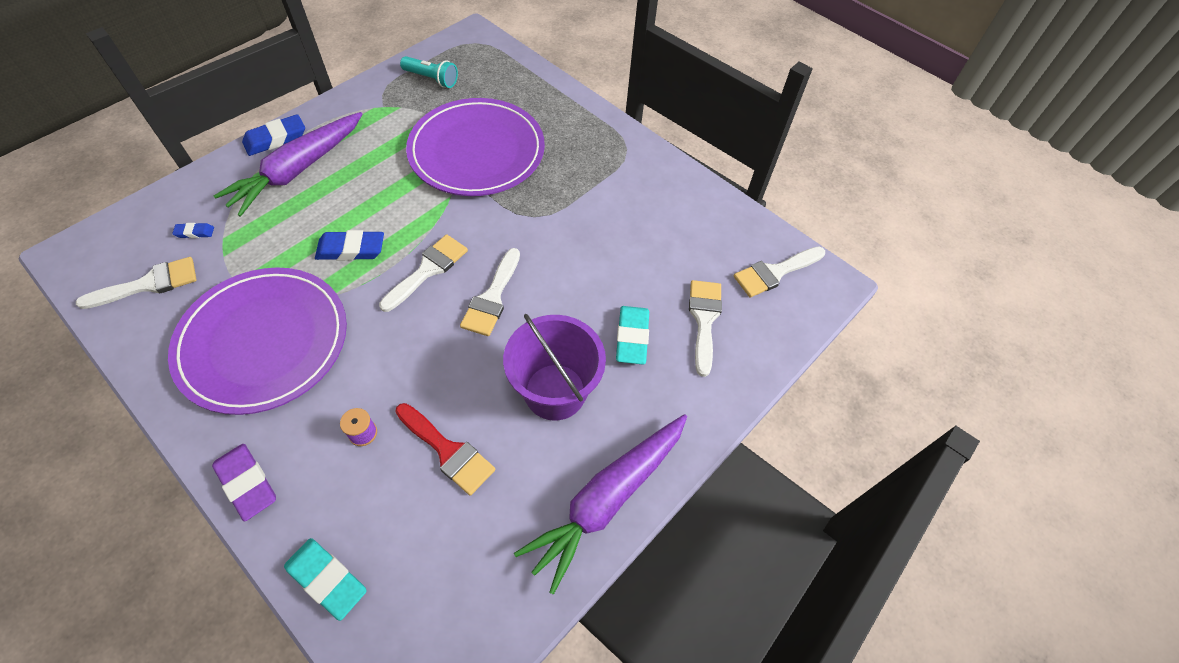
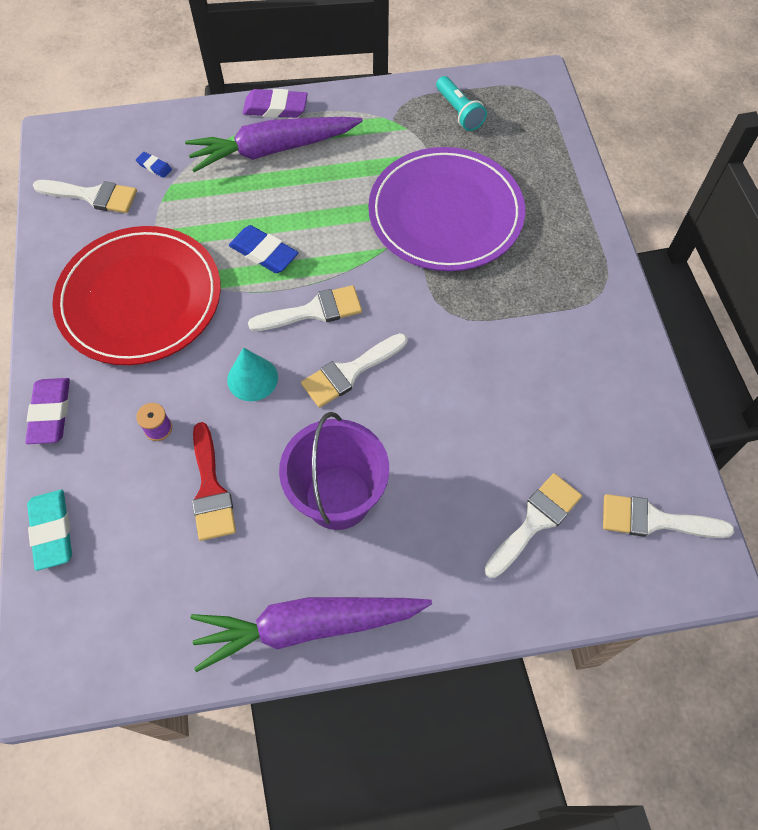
camera: 40 degrees right, 5 degrees up
purple plate [168,267,347,415] -> red plate [52,226,221,365]
blue eraser [242,114,305,156] -> purple eraser [243,89,308,118]
turquoise eraser [616,306,649,365] -> none
none -> turquoise cone [227,348,278,401]

